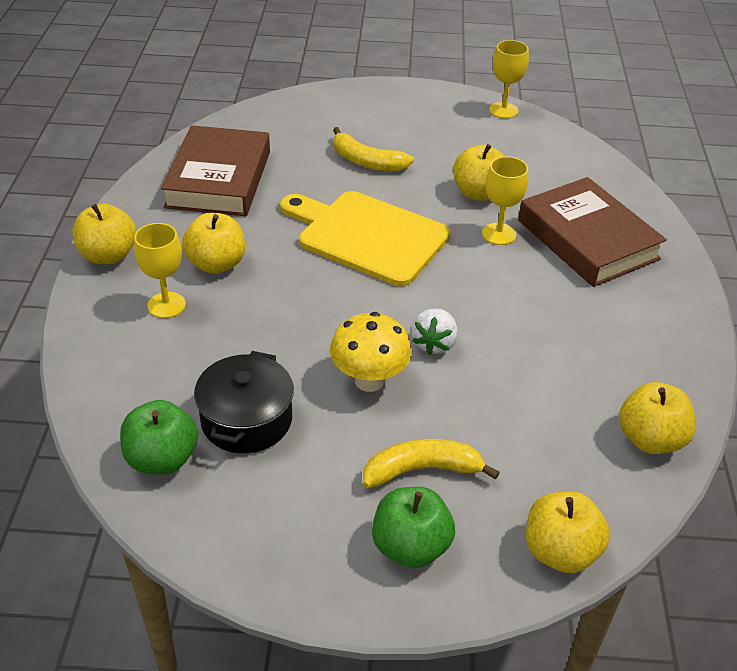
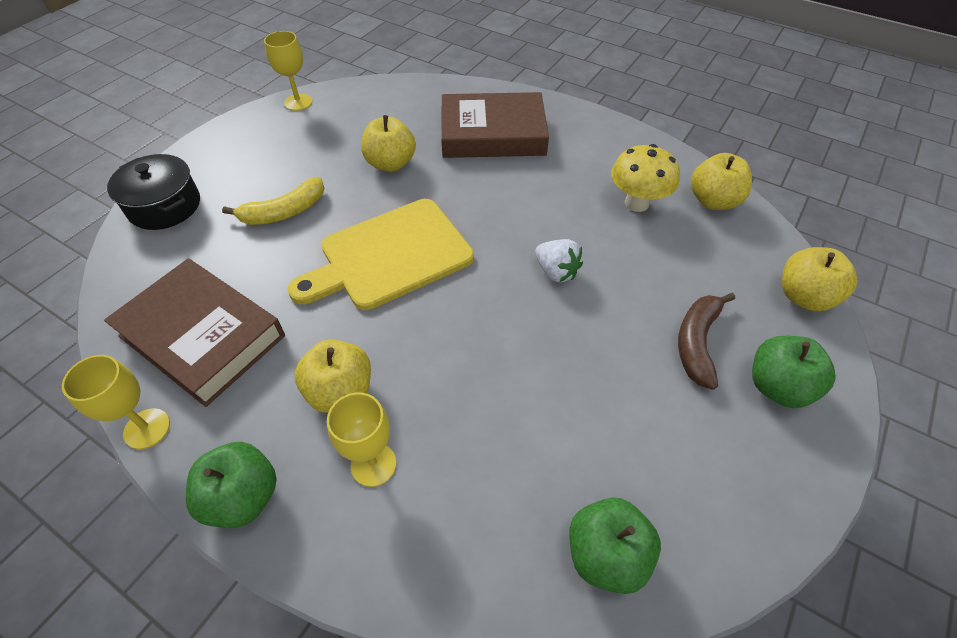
camera: 60 degrees left, 10 degrees up
yellow apple [72,203,136,264] -> green apple [186,442,277,528]
black pot [194,351,294,454] -> black pot moved to [107,154,200,230]
yellow mushroom [330,312,412,392] -> yellow mushroom moved to [611,144,680,212]
yellow banana [363,439,500,488] -> brown banana [678,293,735,390]
yellow goblet [482,156,528,245] -> yellow goblet moved to [62,355,170,449]

